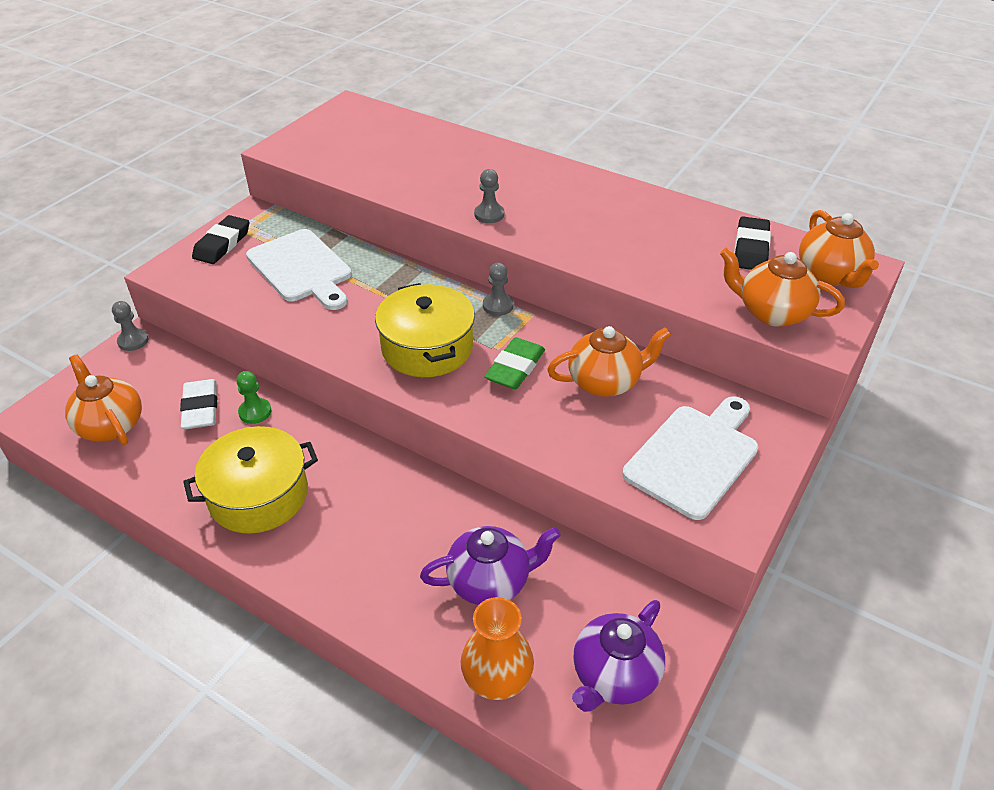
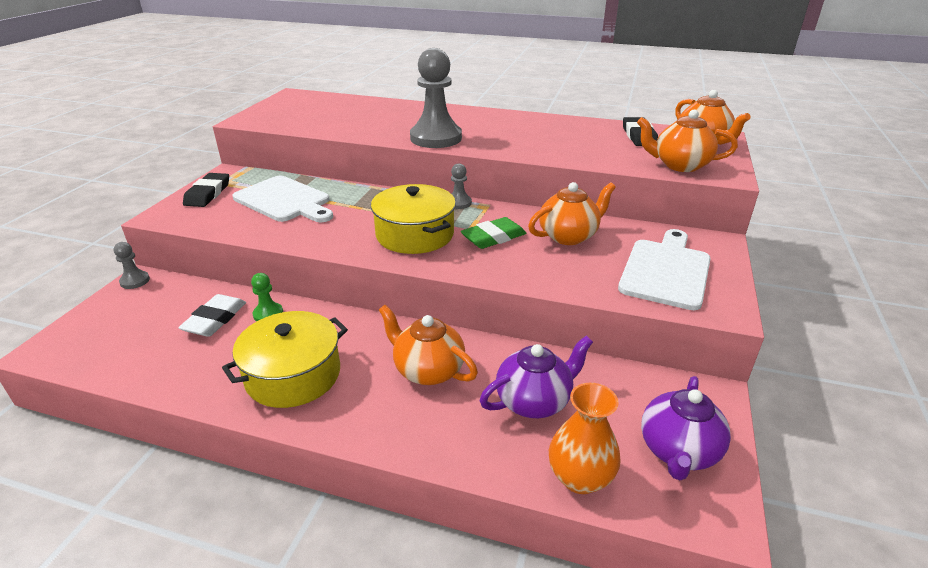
camera: 15 degrees left, 10 degrees down
orange teapot [65,354,142,445] -> orange teapot moved to [379,305,478,385]
white eraser [180,379,217,429] -> white eraser turned 45 degrees clockwise [178,294,246,337]
grey pawn [474,169,504,223] -> grey pawn [410,48,462,148], size x2.15
green eraser [484,337,545,389] -> green eraser turned 45 degrees clockwise [461,217,526,249]

